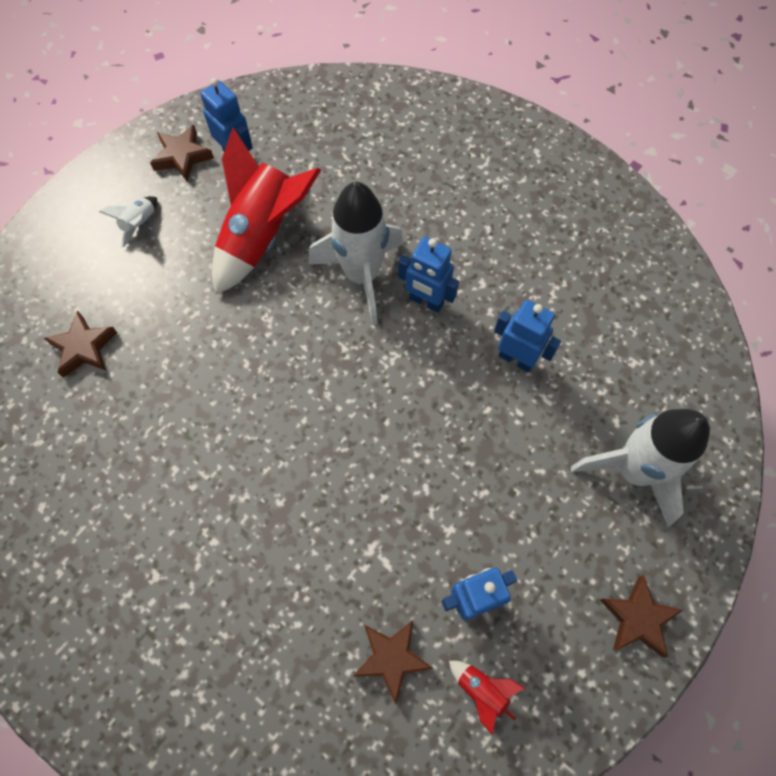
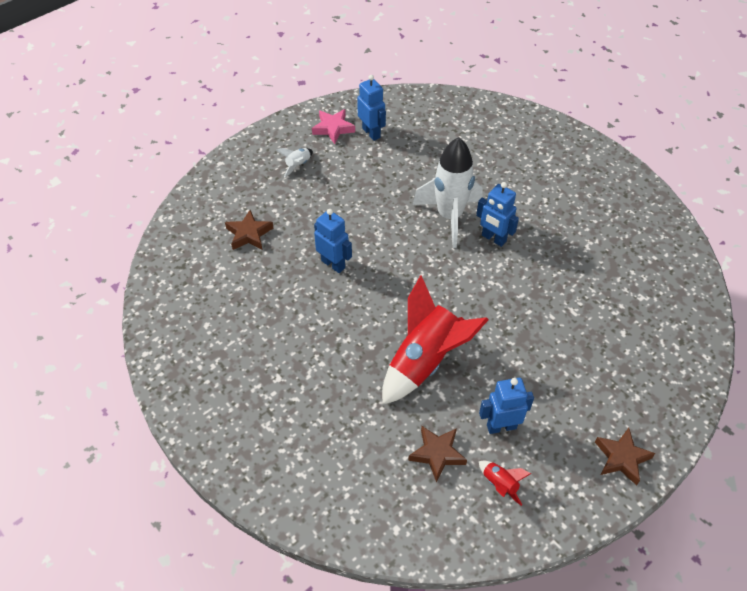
camera: 10 degrees right, 15 degrees down
brown star [150,125,214,182] -> pink star [312,109,355,144]
red rocket [212,127,321,294] -> red rocket moved to [382,275,489,404]
blue robot [494,300,561,372] -> blue robot moved to [314,209,352,273]
white rocket [571,409,710,527] -> none

